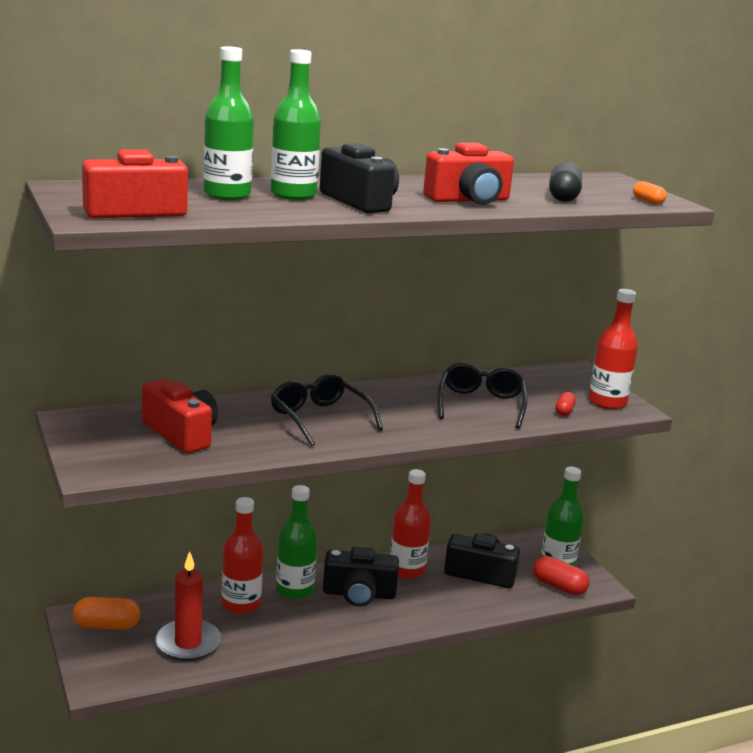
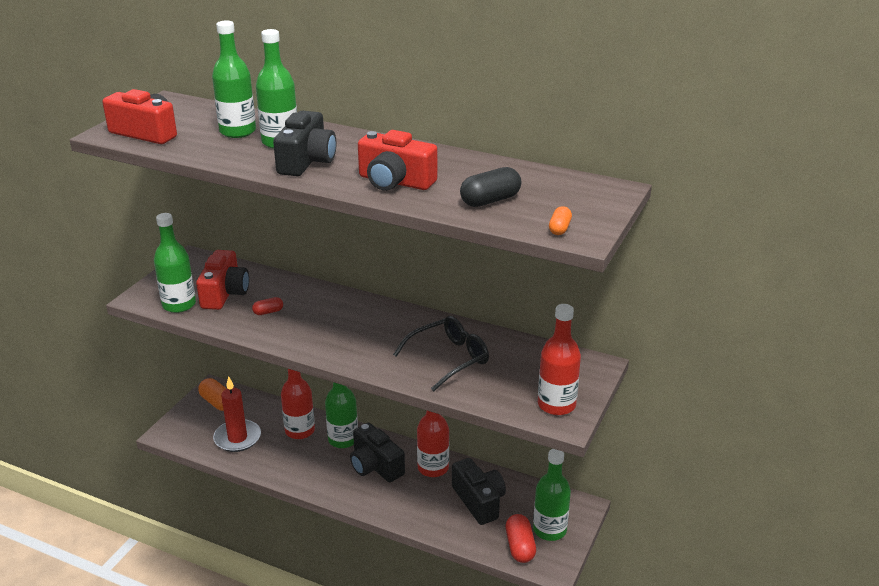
camera: 50 degrees right, 10 degrees up
black glasses [271,374,383,446] -> none
red capsule [556,392,576,416] -> red capsule moved to [252,297,283,315]
none -> green bottle [154,213,196,313]

